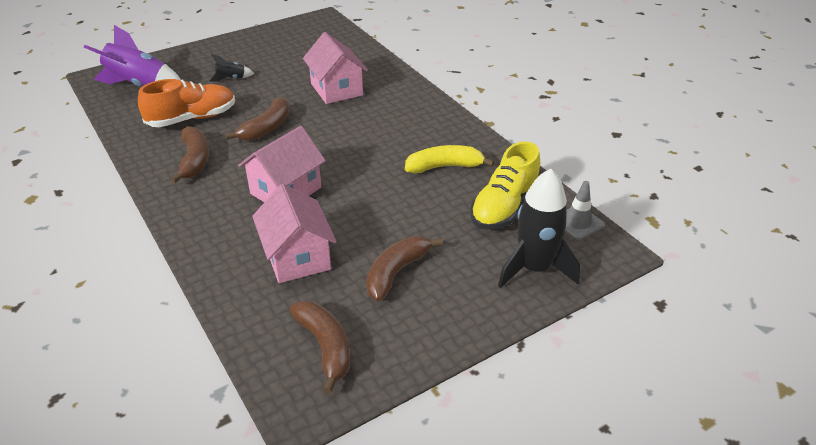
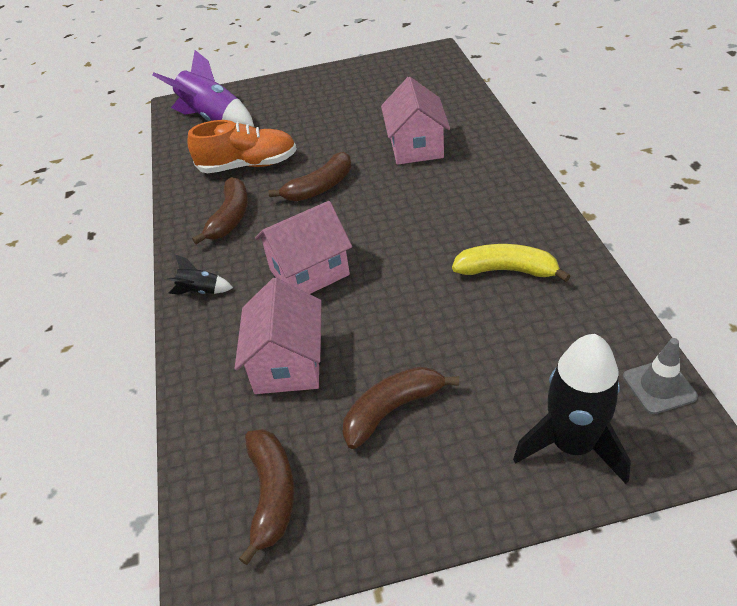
camera: 25 degrees right, 5 degrees up
black rocket [209,54,254,82] -> black rocket moved to [167,255,233,295]
yellow shoe [470,141,540,230] -> none

